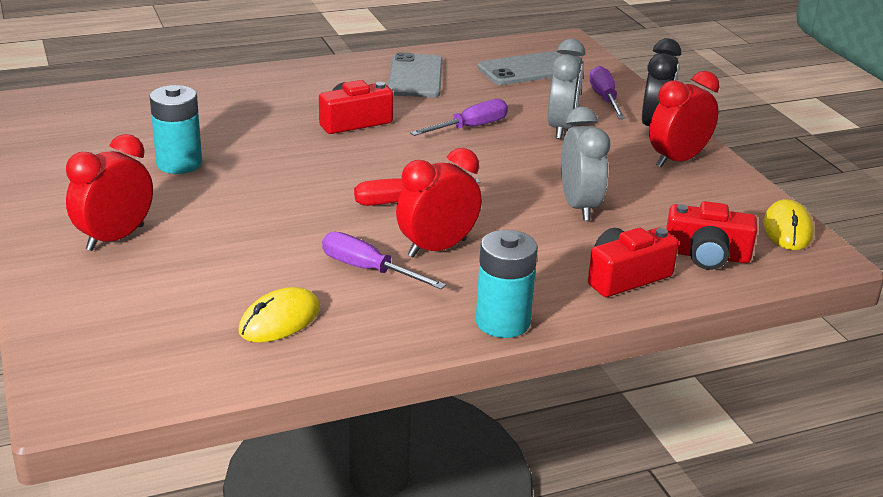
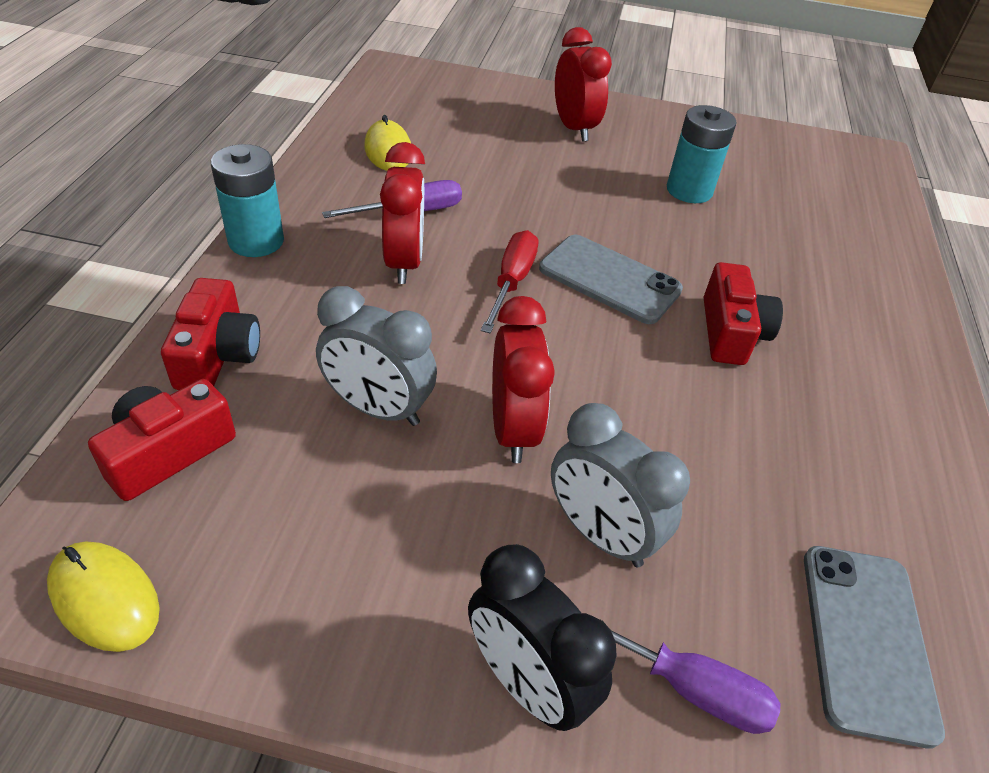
camera: 120 degrees right, 15 degrees up
grey phone [388,52,443,97] -> grey phone moved to [539,235,683,324]
purple screwdriver [410,99,508,136] -> none
red clock [649,71,720,167] -> red clock moved to [492,296,555,463]

